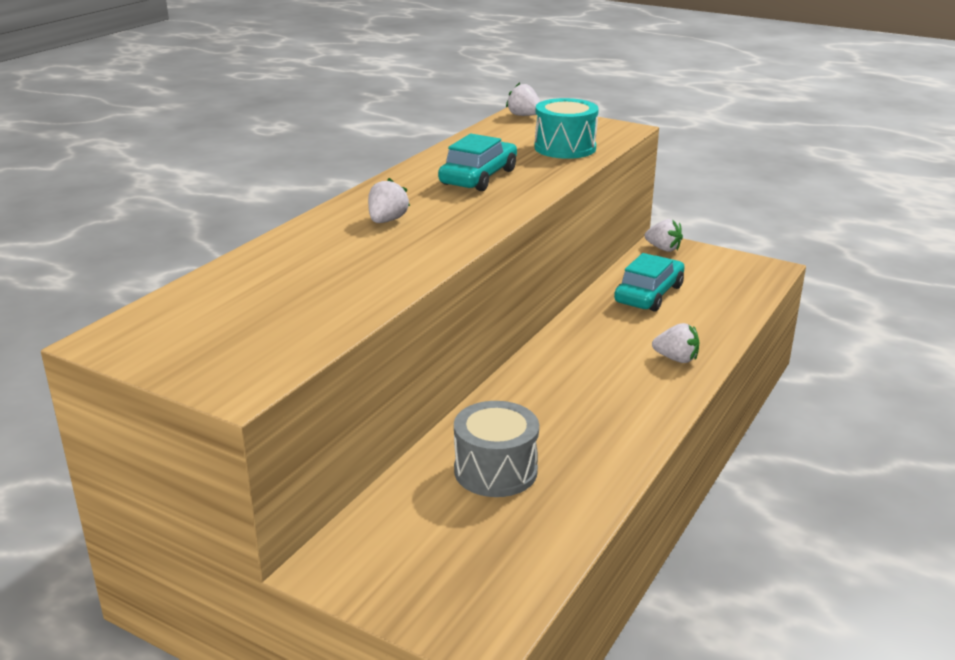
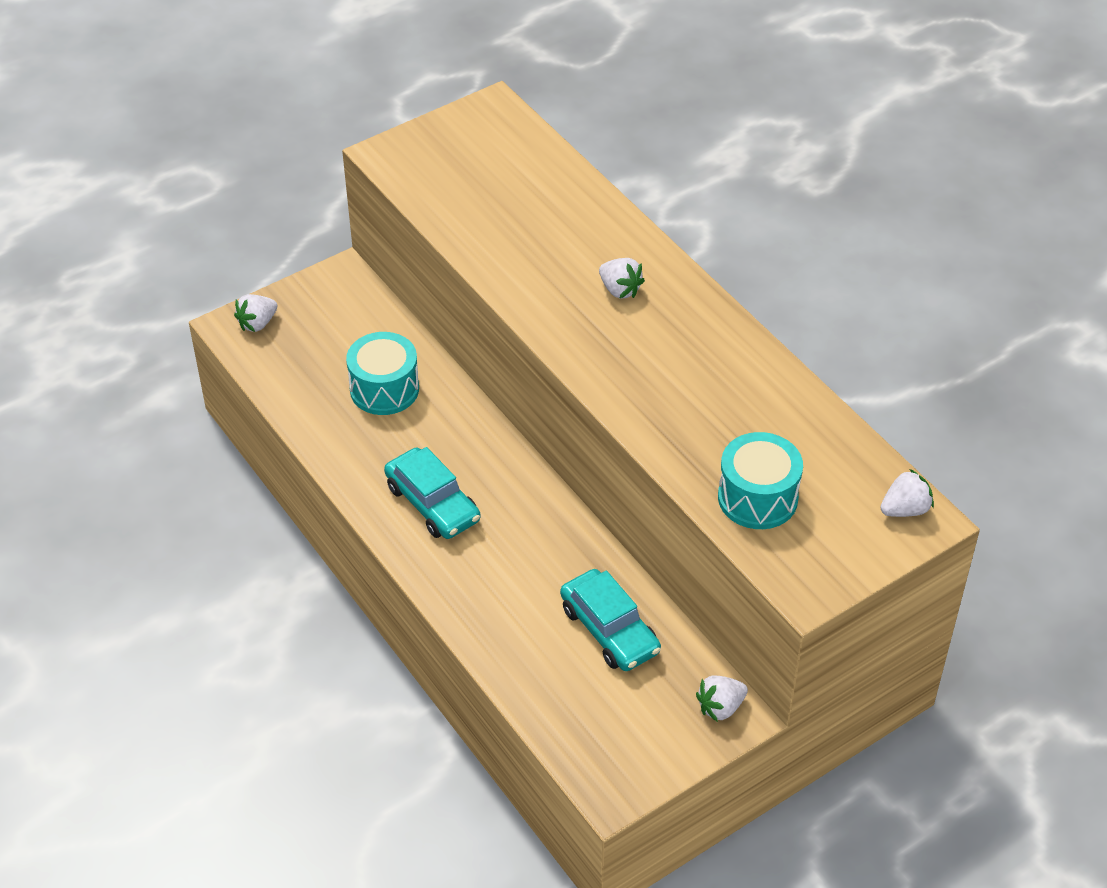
camera: 115 degrees right, 20 degrees up
turquoise car [438,134,517,191] -> turquoise car moved to [384,447,480,539]
grey drum [454,401,539,497] -> turquoise drum [346,332,419,415]
white strawberry [652,323,699,363] -> white strawberry moved to [234,294,277,332]

